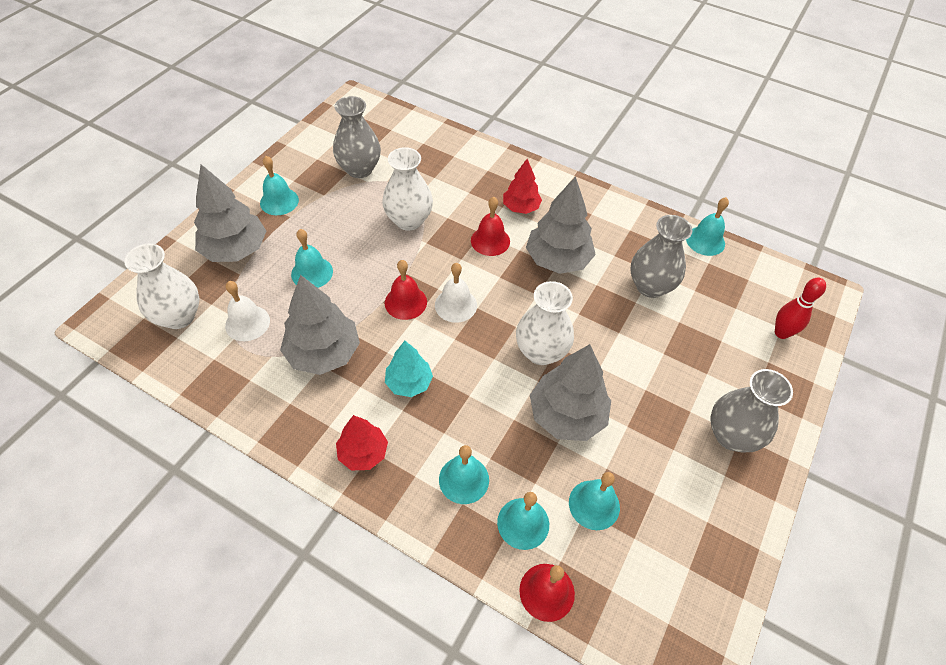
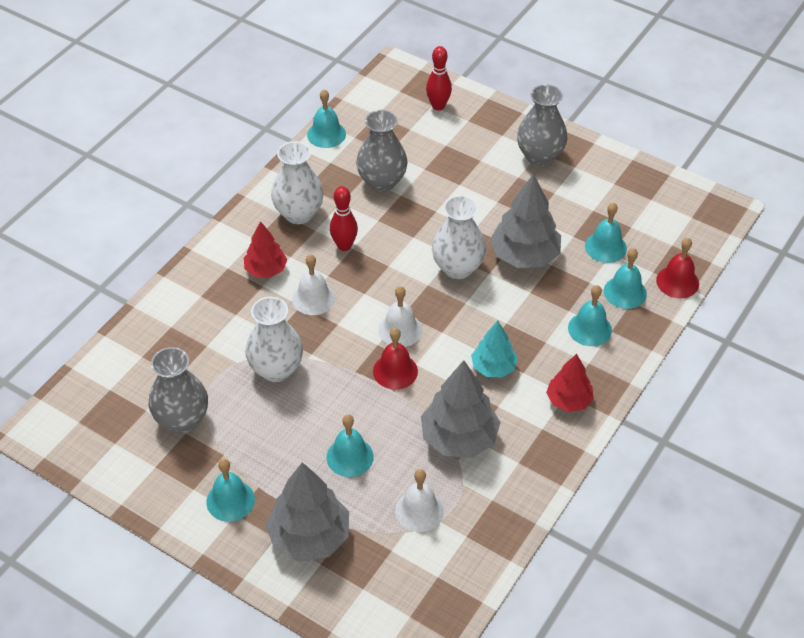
camera: 85 degrees left, 5 degrees down
white vase [124,244,199,329] -> white vase moved to [271,141,324,224]
red bell [471,197,510,256] -> white bell [292,254,335,315]
grey tree [526,176,596,274] -> red bowling pin [330,186,358,251]

